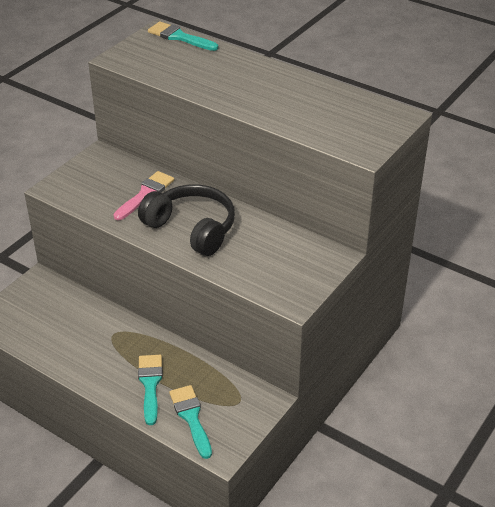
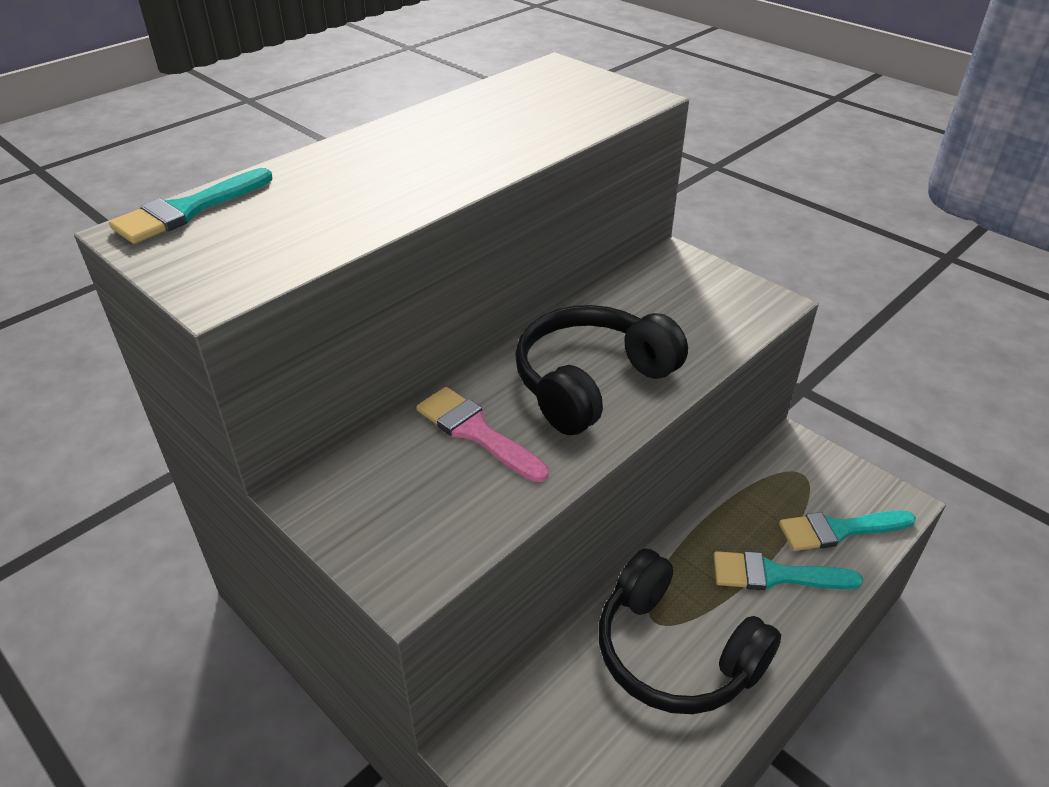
camera: 80 degrees left, 0 degrees up
none -> black headphones [599,548,781,714]

